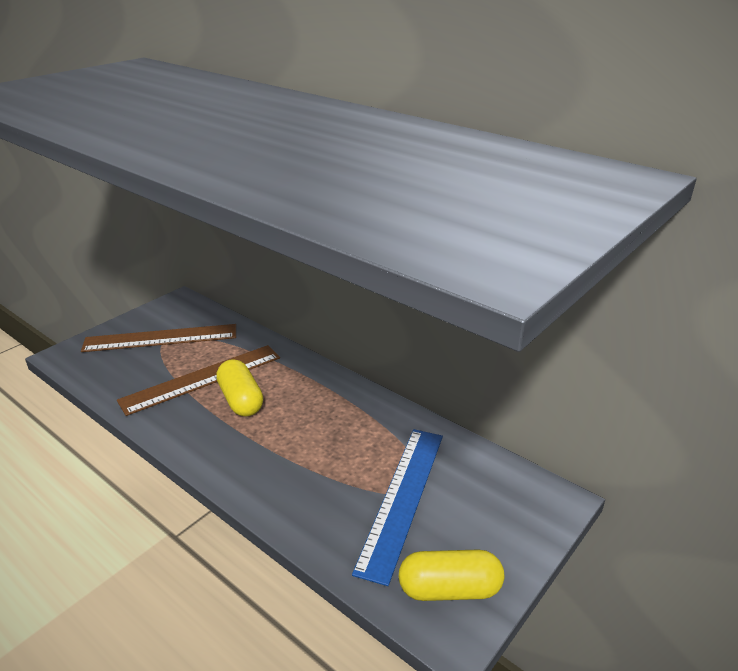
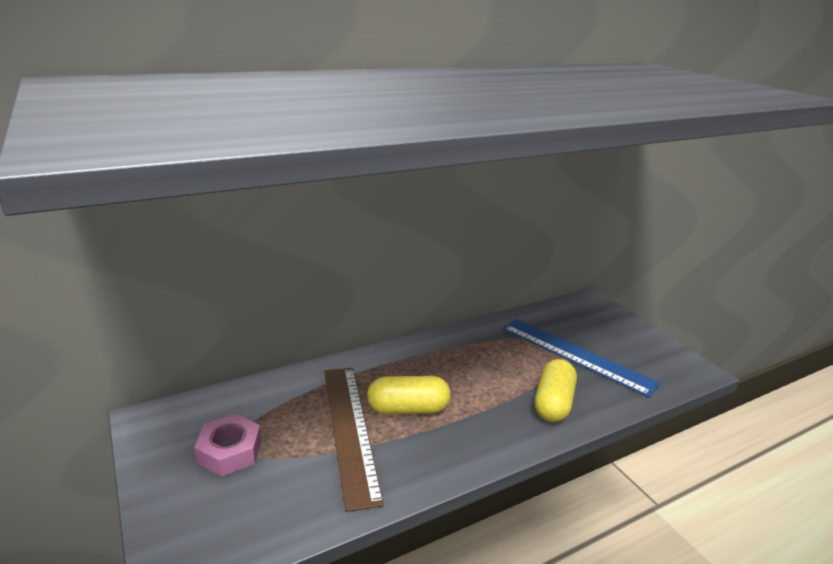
camera: 70 degrees left, 5 degrees down
brown ruler [81,324,236,352] -> pink nut [194,414,262,477]
yellow capsule [398,549,504,601] -> yellow capsule moved to [535,359,577,422]

